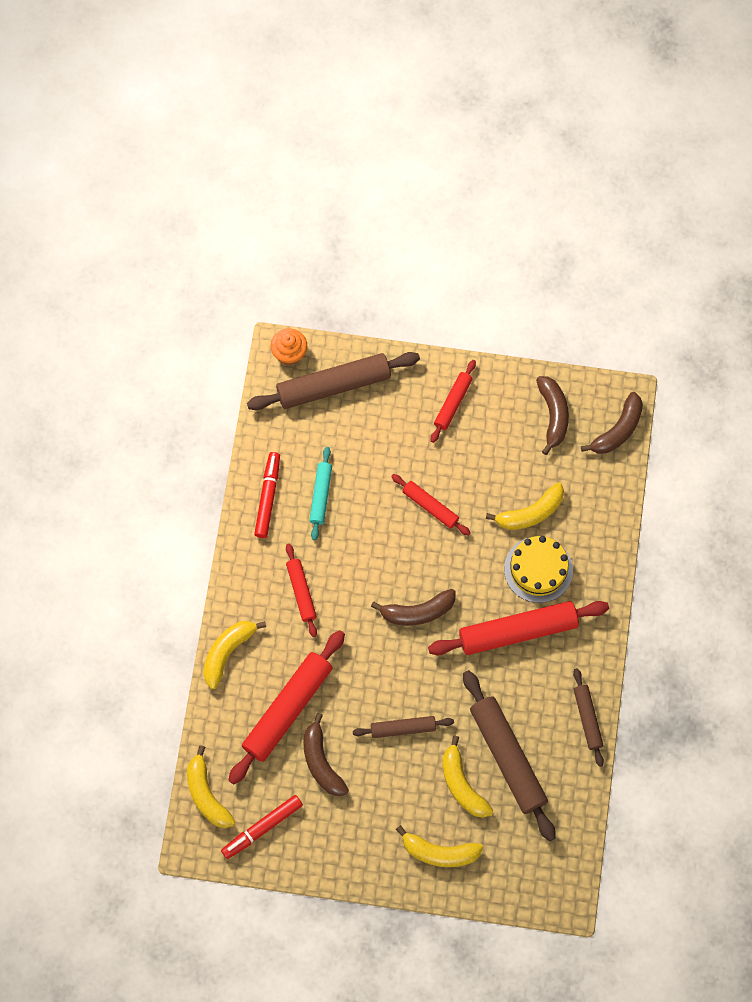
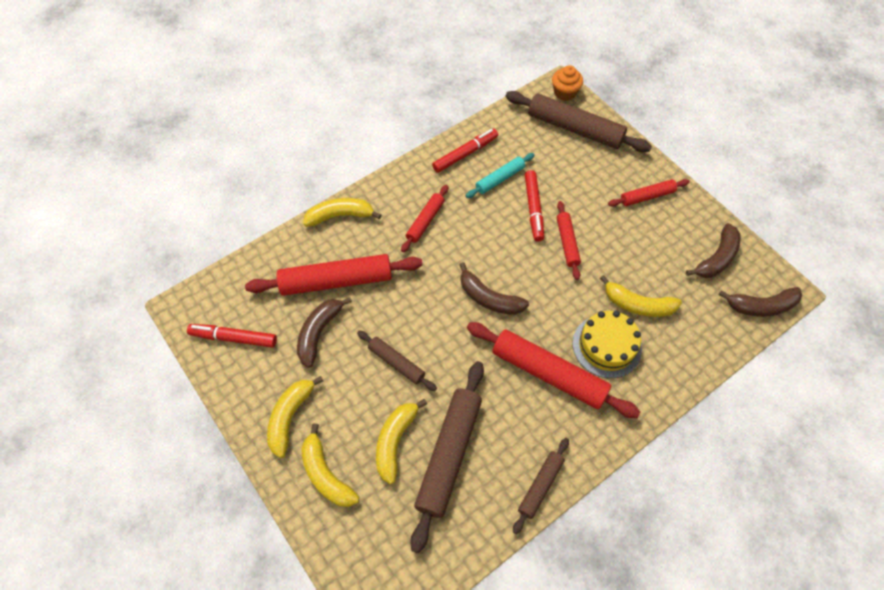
camera: 45 degrees right, 10 degrees down
yellow banana [187,745,235,828] -> yellow banana moved to [267,376,323,458]
none -> red marker [525,170,544,242]

